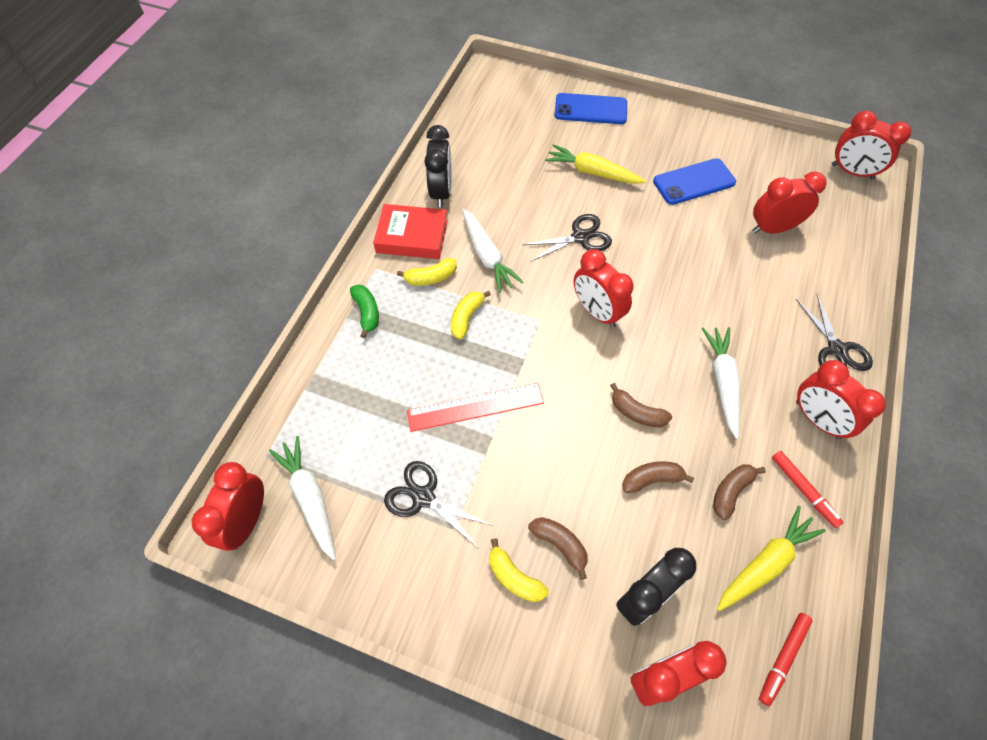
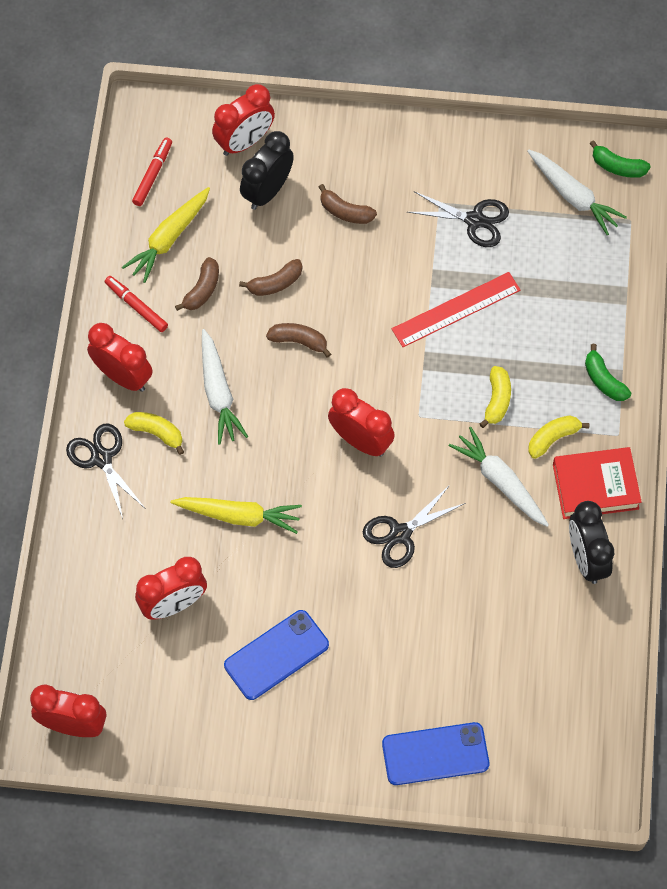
camera: 165 degrees right, 5 degrees up
red clock [192,462,264,551] -> green banana [590,140,651,178]
yellow banana [489,538,549,602] -> yellow banana moved to [124,412,184,455]
yellow carrot [545,144,646,184] -> yellow carrot moved to [171,497,302,534]

